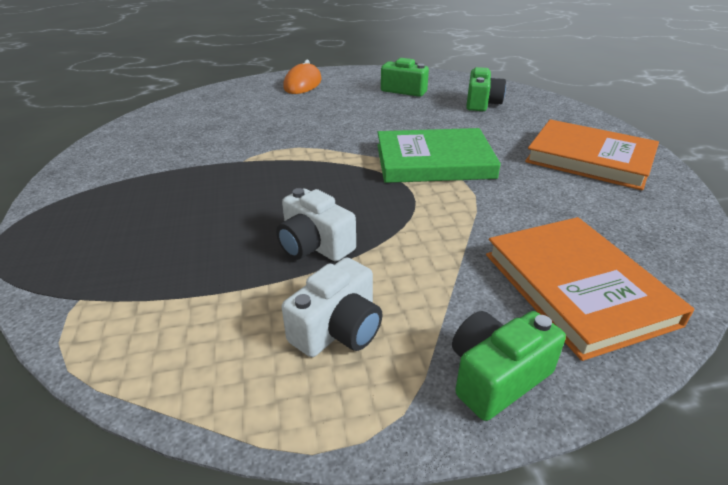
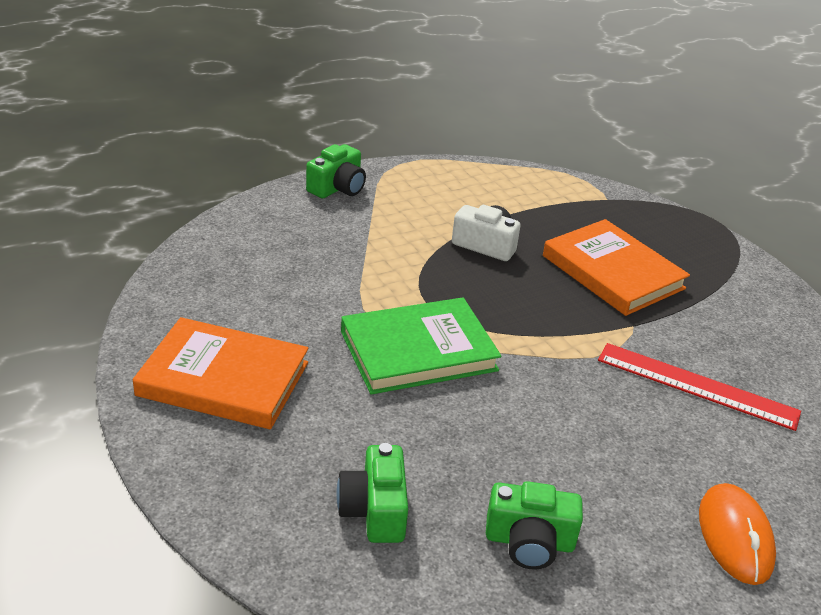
camera: 160 degrees right, 0 degrees up
white camera [282,257,382,357] -> none
orange book [486,217,694,361] -> orange book moved to [543,219,690,316]
none -> red ruler [598,343,801,431]

